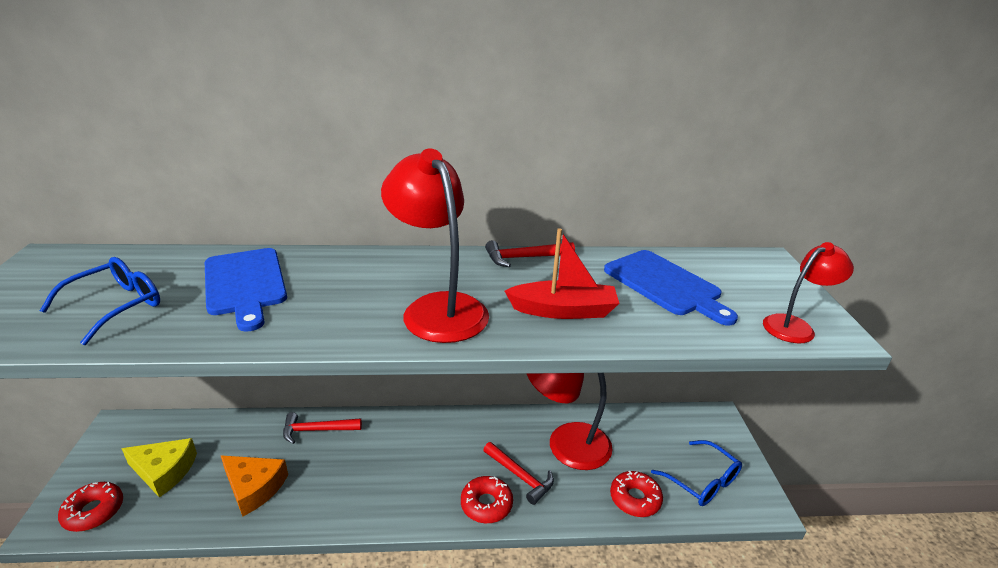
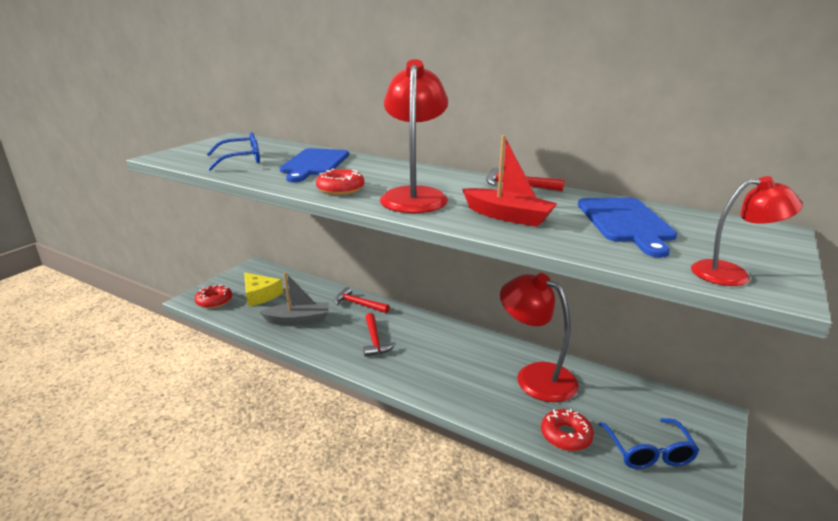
camera: 35 degrees right, 5 degrees down
orange cheese [220,455,288,517] -> grey boat [260,272,329,326]
red donut [461,476,513,523] -> red donut moved to [316,169,364,195]
red hammer [483,442,554,505] -> red hammer moved to [363,313,396,357]

